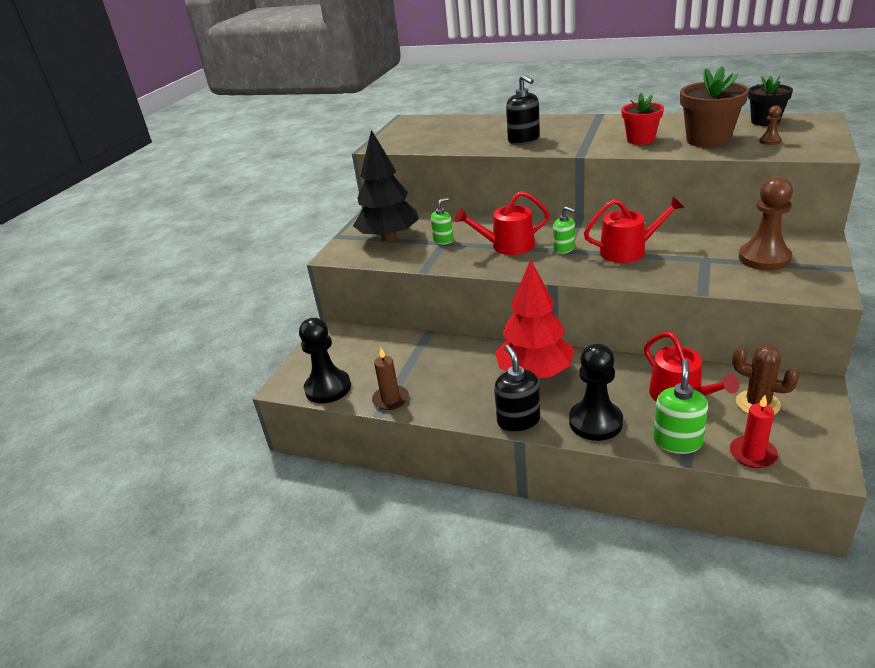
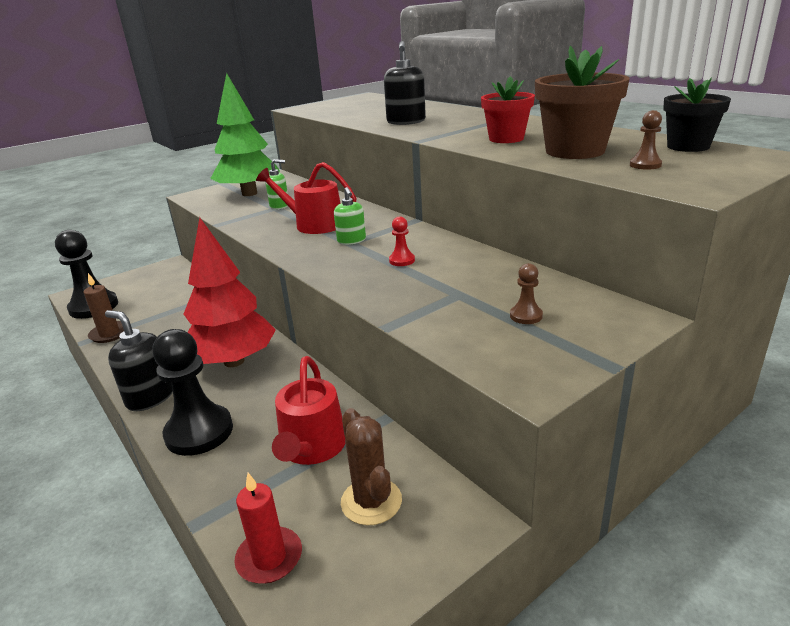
camera: 30 degrees right, 5 degrees down
black tree [353,130,419,242] -> green tree [210,73,280,196]
black soap dispenser [494,345,540,432] -> black soap dispenser turned 75 degrees counterclockwise [105,310,173,411]
red watering can [584,196,684,263] -> red pawn [389,216,415,266]
green soap dispenser [653,359,708,454] -> none
brown pawn [739,176,793,271] -> brown pawn [510,263,543,324], size x0.45

